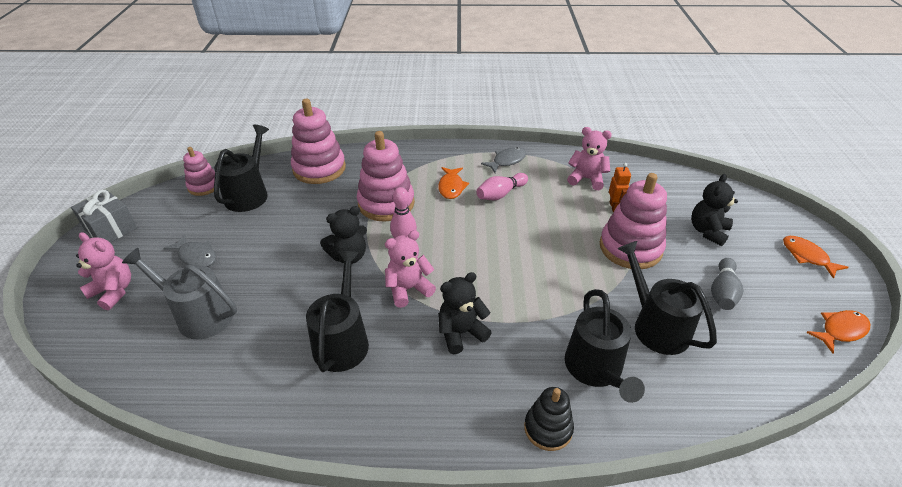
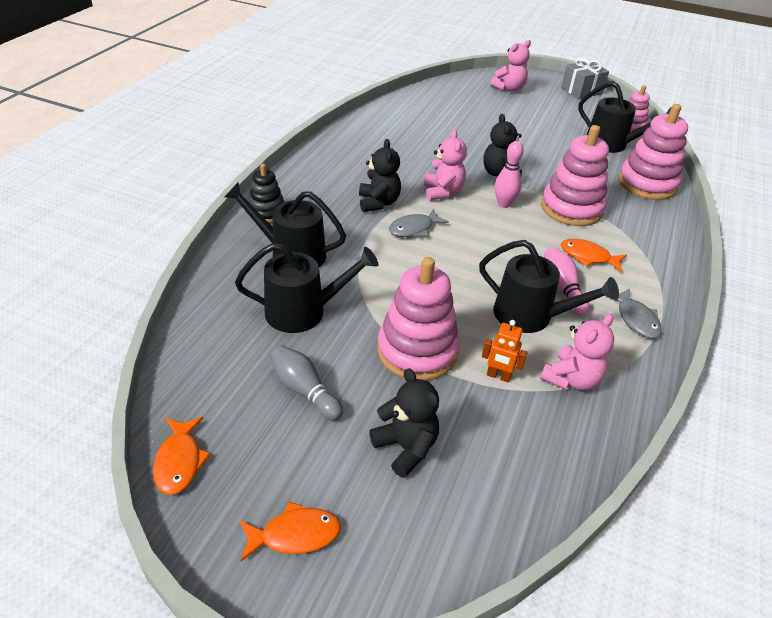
camera: 110 degrees right, 0 degrees up
grey watering can [122,248,237,339] -> none
grey fish [163,234,216,267] -> grey fish moved to [389,208,449,237]
black watering can [306,251,369,372] -> black watering can moved to [479,240,619,333]

